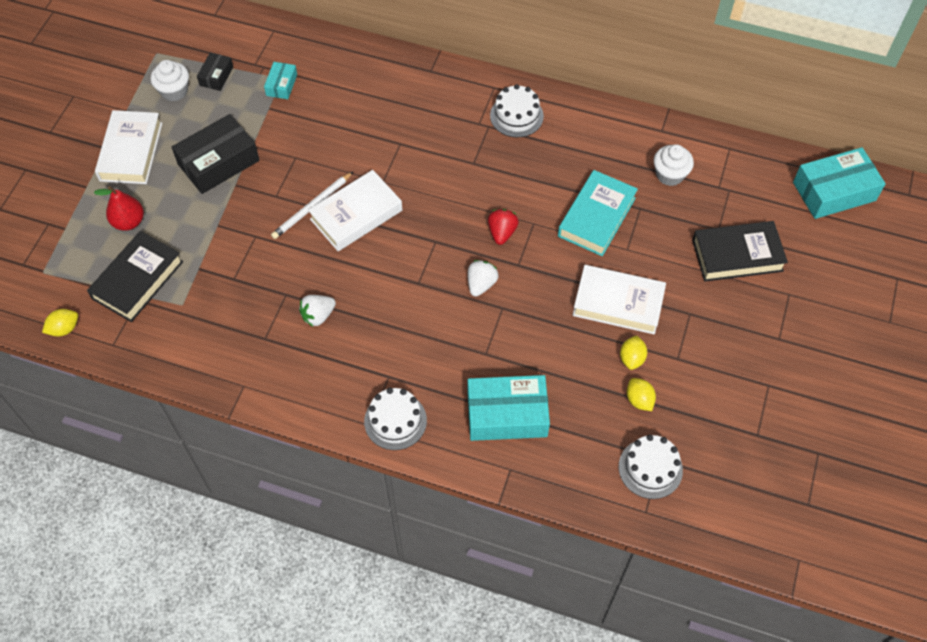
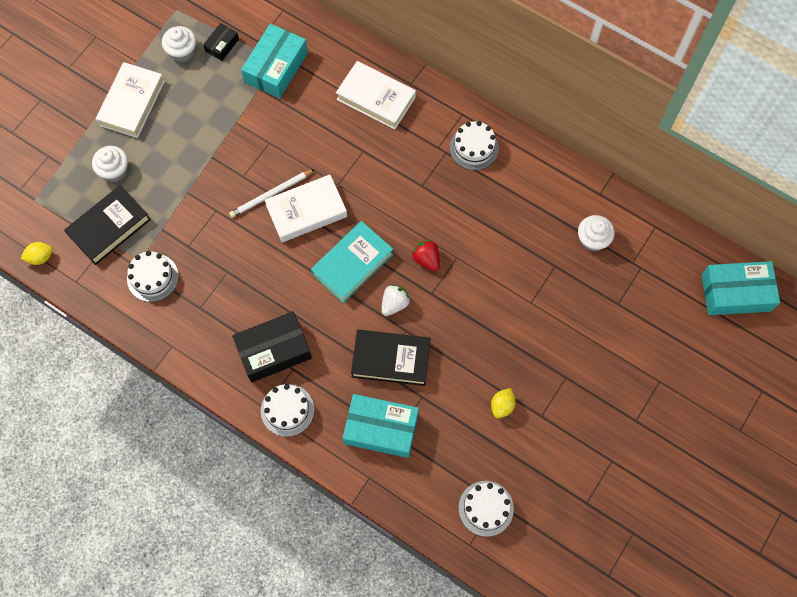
camera: 15 degrees right, 10 degrees up
red pear [94,186,144,231] -> white cupcake [92,146,128,182]
black box [172,114,260,194] -> black box moved to [232,311,312,383]
turquoise box [264,62,297,99] -> turquoise box [241,24,308,98], size x1.95
white strawberry [299,295,336,327] -> none
red strawberry [488,209,519,245] -> red strawberry turned 60 degrees counterclockwise [412,240,440,271]
turquoise book [558,170,638,256] -> turquoise book moved to [311,221,393,303]
white book [572,265,666,335] -> white book moved to [336,61,416,130]
yellow lemon [627,378,656,411] -> none
black book [692,221,788,282] -> black book moved to [351,330,431,386]
none -> white cake [127,251,179,302]

